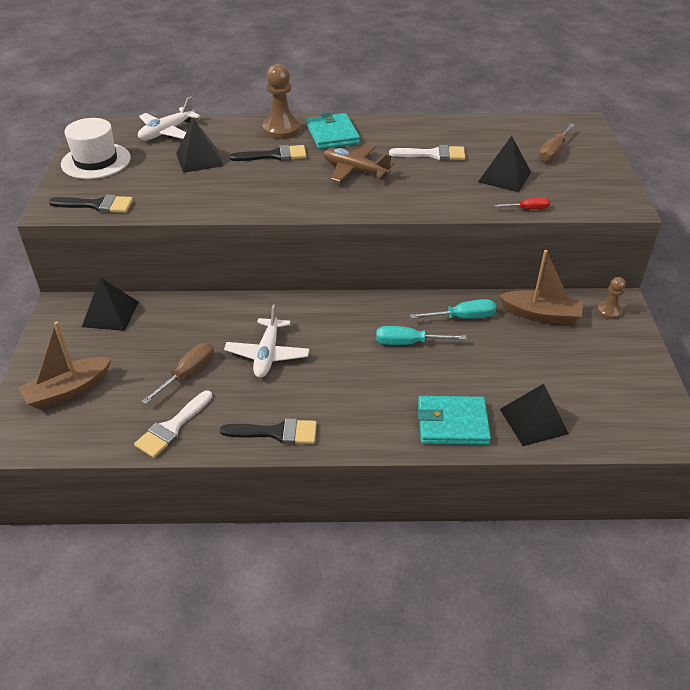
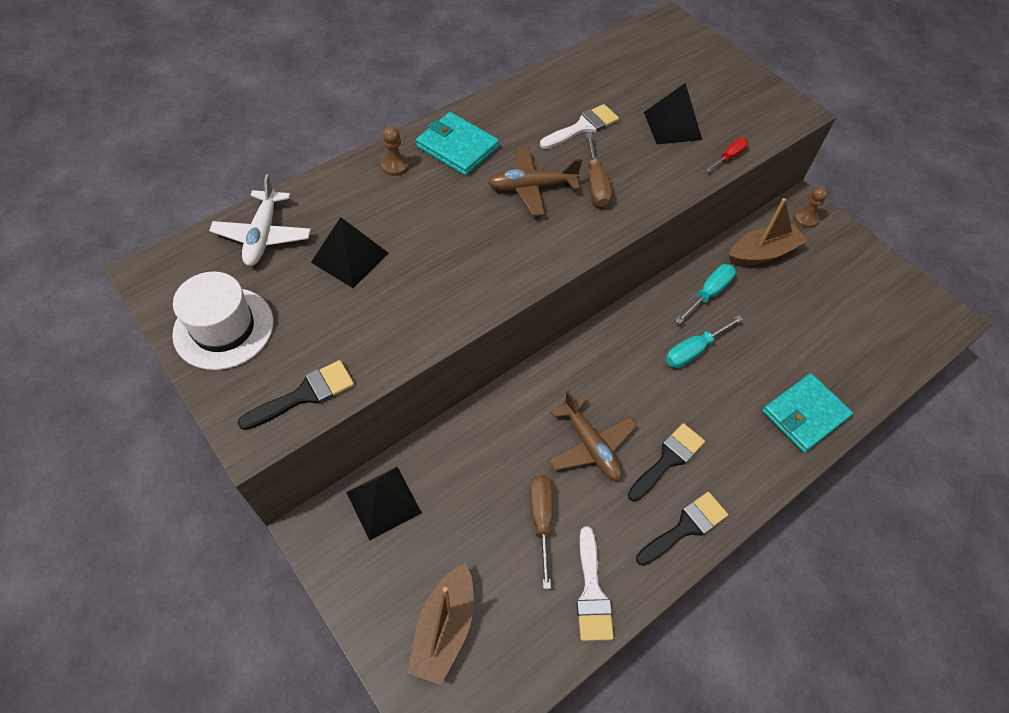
camera: 40 degrees left, 15 degrees up
white plane [224,304,310,378] -> brown plane [548,390,637,480]
black brush [230,145,306,161] -> black brush moved to [628,423,705,502]
brown pawn [262,64,301,139] -> brown pawn [381,126,409,176], size x0.56
black pyramid [500,384,569,446] -> none
brown screwdriver [539,123,575,162] -> brown screwdriver moved to [586,132,612,207]

